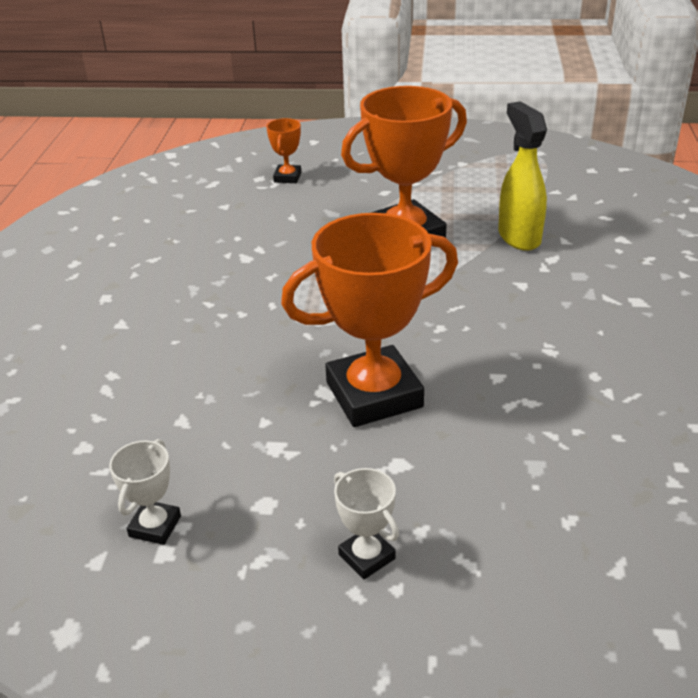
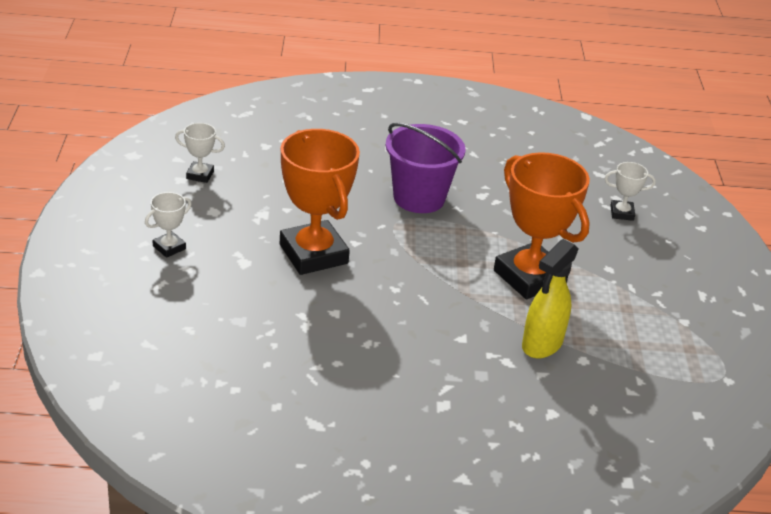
camera: 80 degrees right, 0 degrees up
orange trophy [266,118,301,183] -> white trophy [604,162,656,221]
yellow spray bottle [498,101,547,251] -> yellow spray bottle turned 150 degrees clockwise [522,239,578,358]
none -> purple bucket [386,123,465,213]

